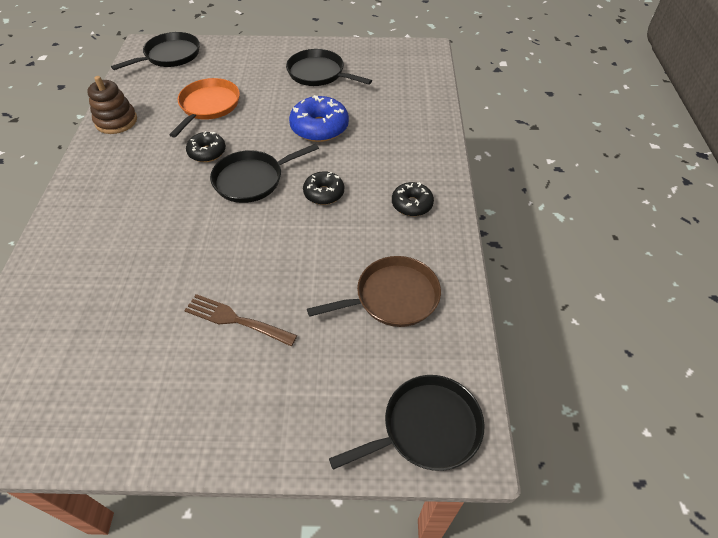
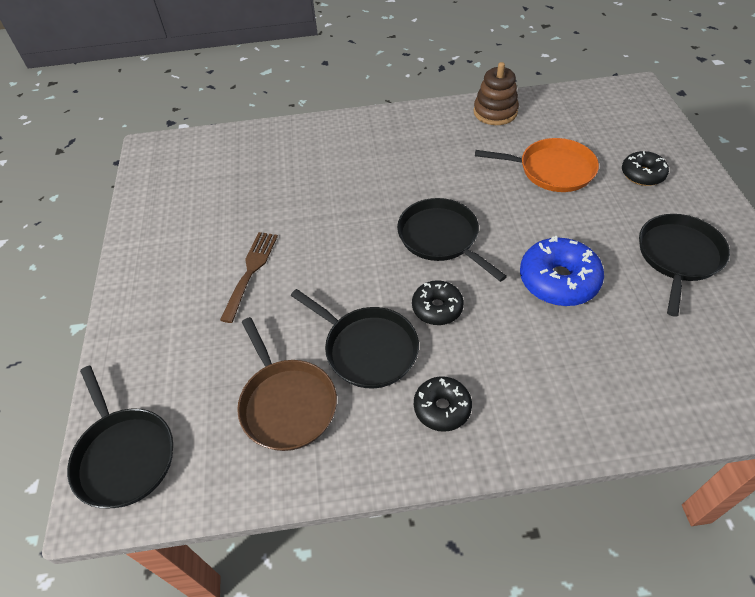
camera: 85 degrees right, 0 degrees up
black pan [111,32,200,70] -> black pan moved to [291,289,419,388]
black donut [186,131,226,162] -> black donut moved to [622,151,669,186]

